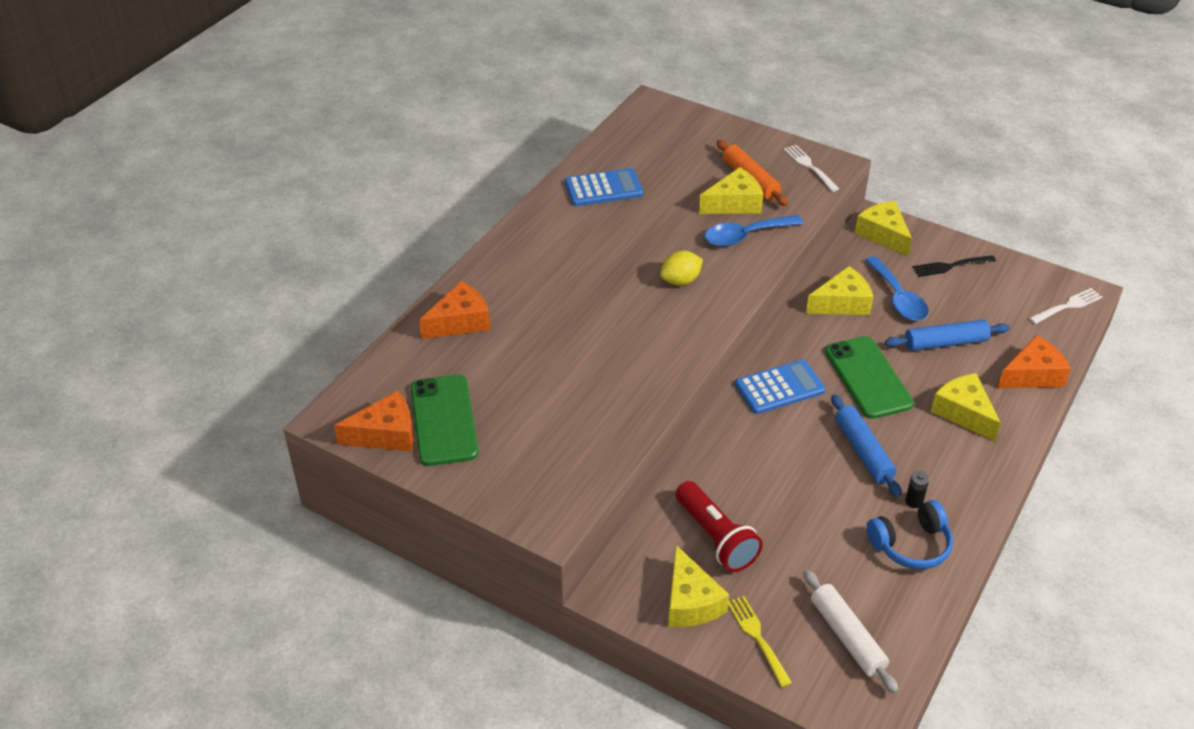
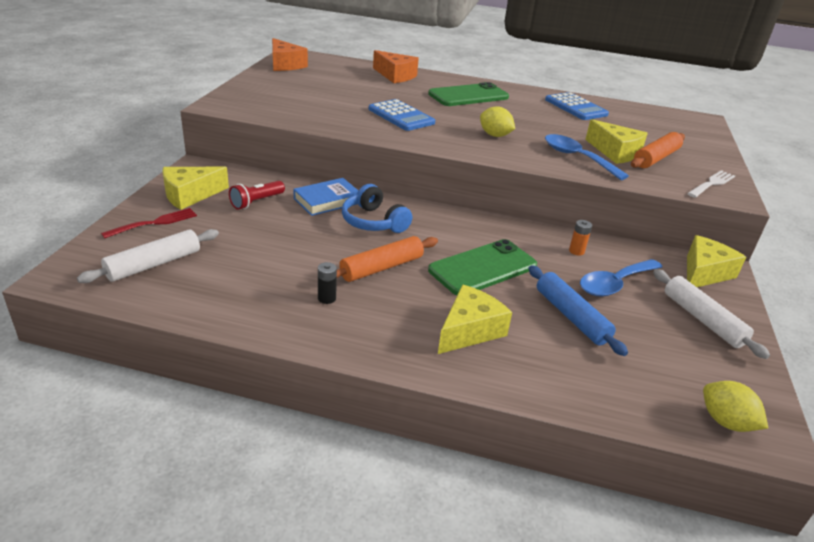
camera: 70 degrees right, 10 degrees down
green phone [411,375,479,466] -> green phone moved to [428,82,509,106]
red flashlight [676,481,763,572] -> red flashlight [229,181,285,210], size x0.65
yellow fork [728,596,792,688] -> red fork [101,208,197,239]
blue calculator [735,360,826,414] -> blue calculator moved to [369,99,435,131]
yellow cheese [806,266,874,315] -> orange battery [569,220,592,256]
blue rolling pin [831,394,902,497] -> orange rolling pin [337,236,438,282]
blue headphones [866,500,953,569] -> blue headphones moved to [342,184,412,233]
black fork [913,255,996,277] -> white rolling pin [653,269,770,359]
orange cheese [998,335,1071,388] -> none
white fork [1029,288,1102,324] -> yellow lemon [703,381,768,432]
none -> blue book [294,178,359,216]

